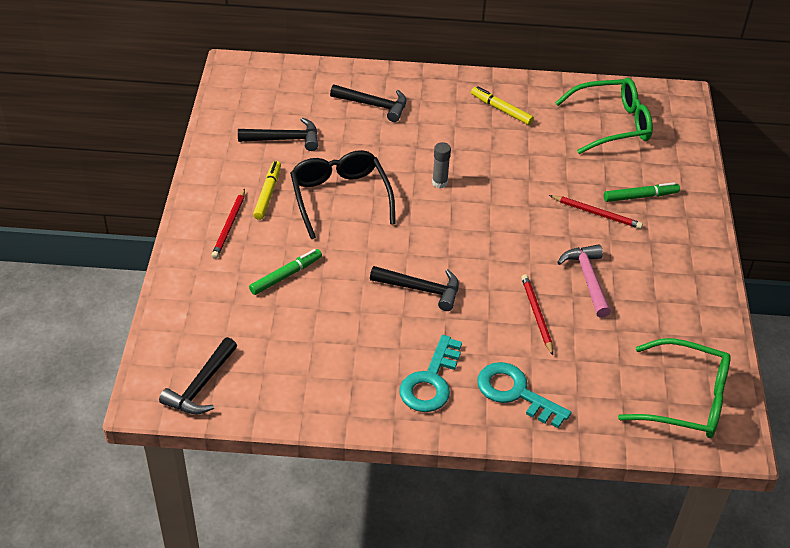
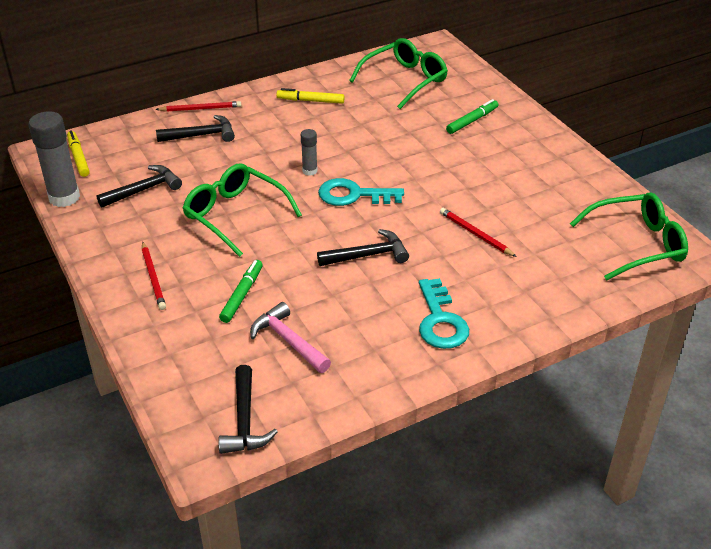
camera: 30 degrees left, 5 degrees down
yellow marker [253,161,281,220] -> yellow marker moved to [67,130,90,177]
black glasses [290,150,395,239] -> green glasses [182,163,302,257]
turquoise key [477,362,571,428] -> turquoise key moved to [318,178,404,206]
red pencil [549,195,643,229] -> red pencil moved to [155,101,241,112]
pink hammer [557,244,611,318] -> pink hammer moved to [250,302,331,373]
none -> grey glue stick [28,111,80,207]

